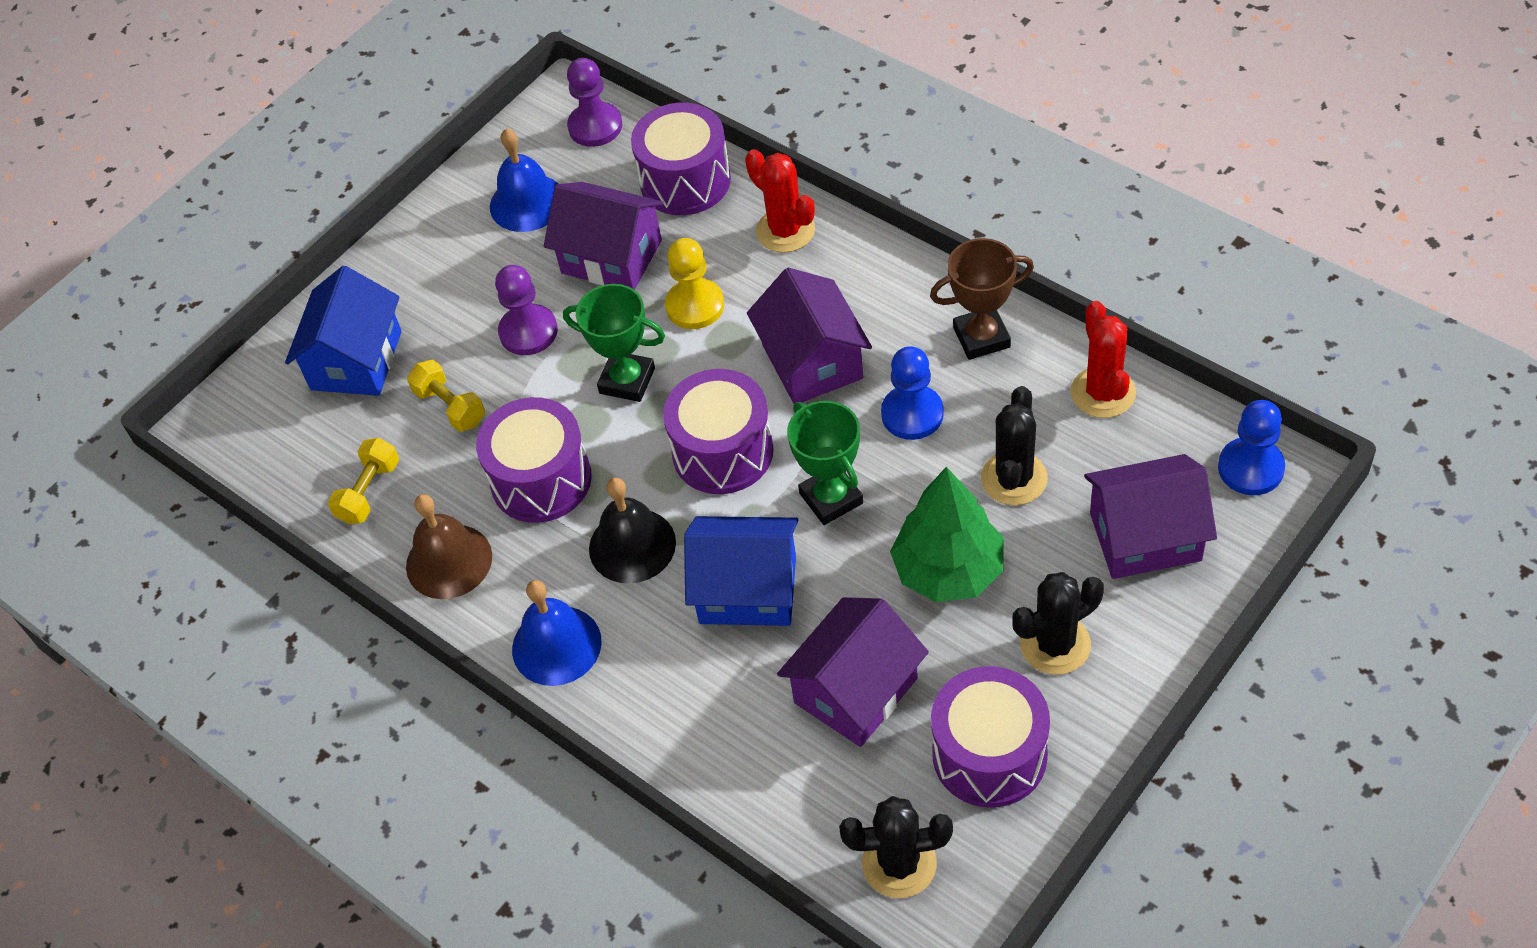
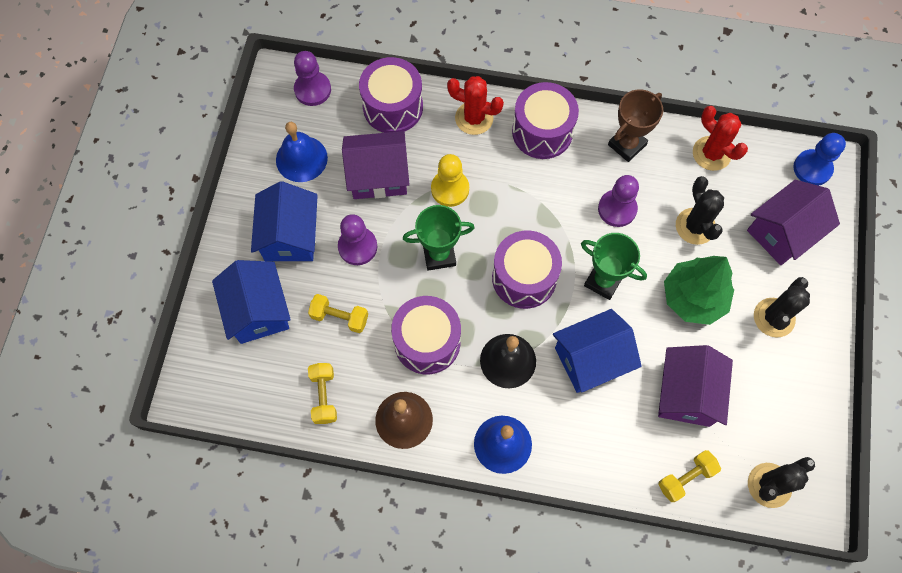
camera: 35 degrees left, 15 degrees up
purple house [747,268,872,404] -> none
blue pawn [881,346,944,440] -> purple pawn [598,175,639,227]
purple drum [931,666,1050,807] -> purple drum moved to [512,82,579,159]
none -> blue house [251,181,318,261]
none -> yellow dumbbell [658,450,721,502]

